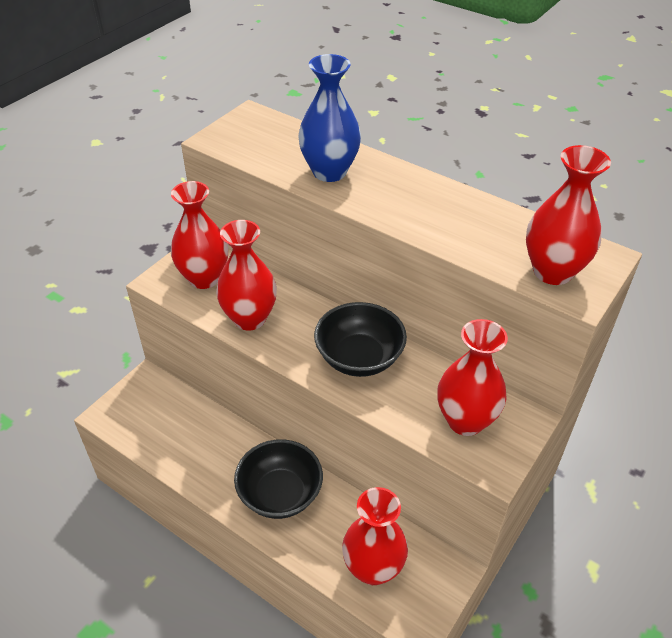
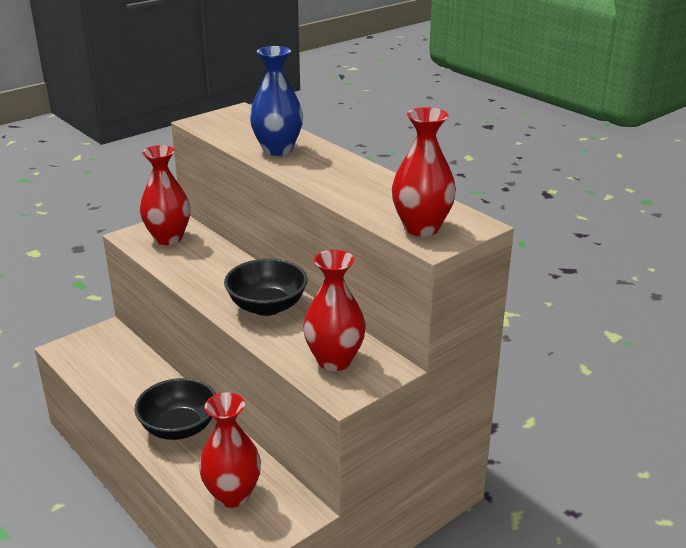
camera: 15 degrees right, 15 degrees down
red vase [216,220,277,330] -> none

